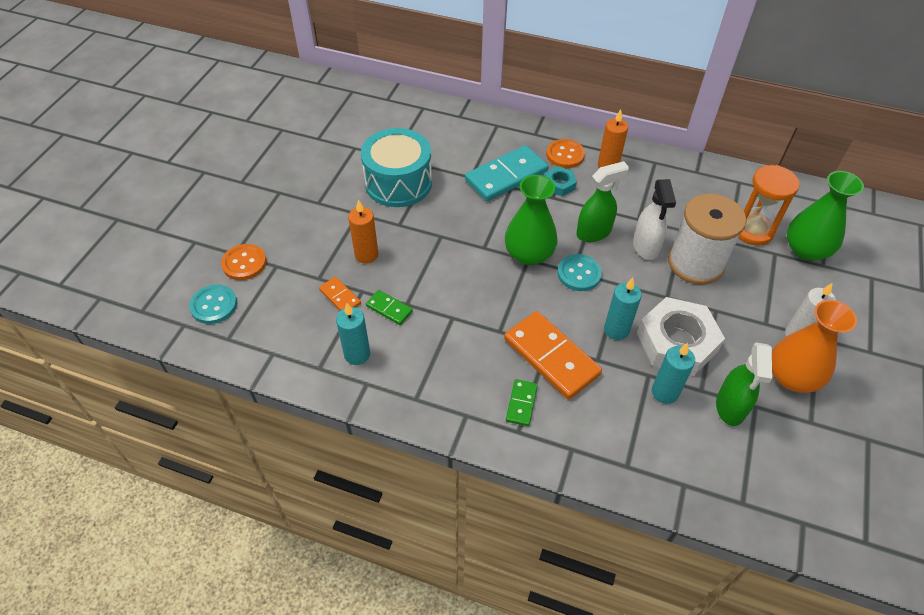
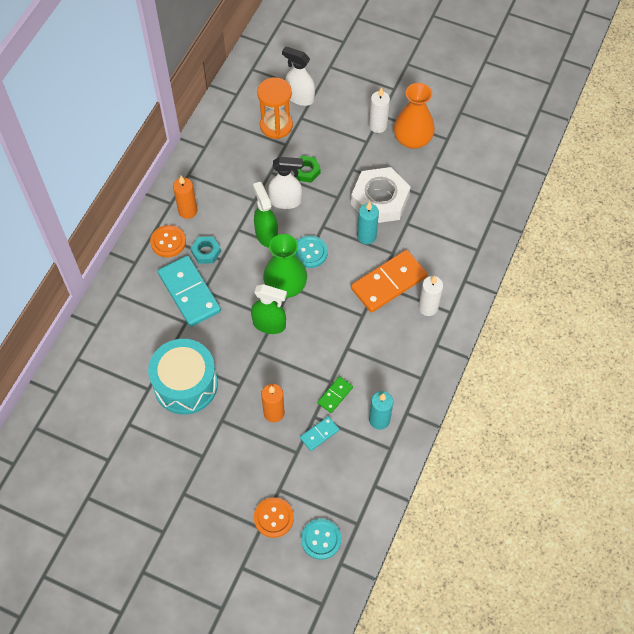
camera: 85 degrees left, 10 degrees up
orange domino [319,277,361,311] -> turquoise domino [300,416,339,451]
green domino [506,379,538,426] -> white candle [418,276,443,316]
turquoise candle [652,343,695,404] -> none
white spool [668,194,746,285] -> green nut [293,156,321,183]
green spray bottle [716,342,772,426] -> green spray bottle moved to [251,284,287,334]
green vase [787,171,864,261] -> white spray bottle [282,46,315,106]

